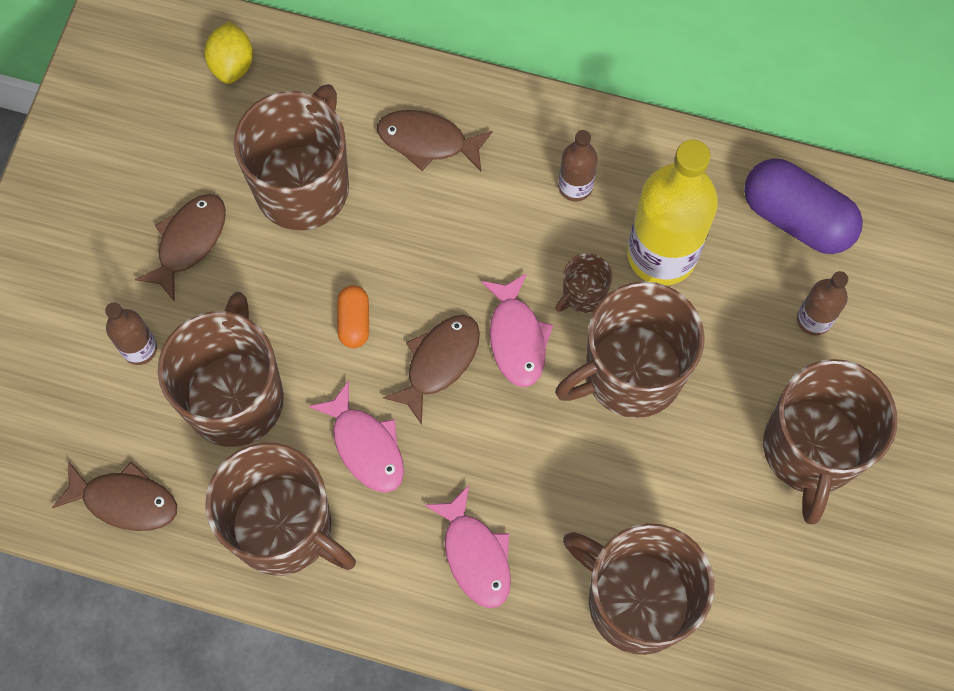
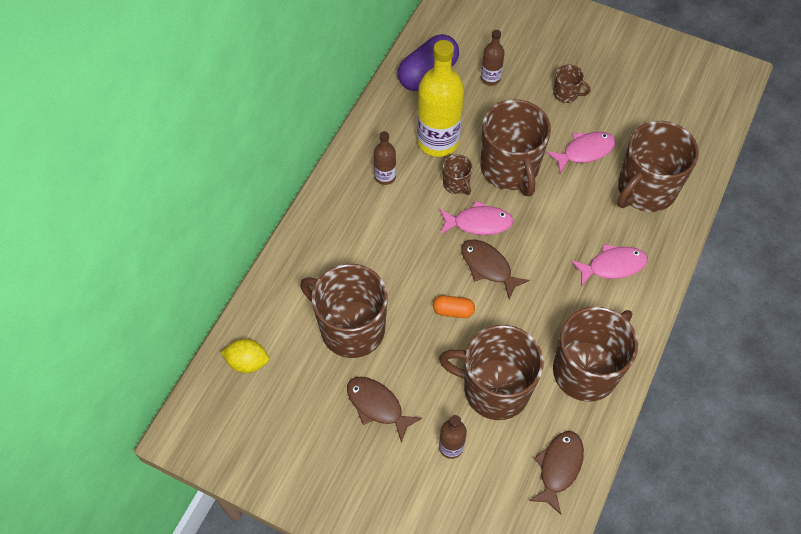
camera: 80 degrees left, 10 degrees down
pink fish [309,380,404,493] -> pink fish moved to [546,132,616,173]
brown fish [377,110,493,171] -> none
brown mug [763,359,897,524] -> brown mug [553,64,590,103], size x0.44

